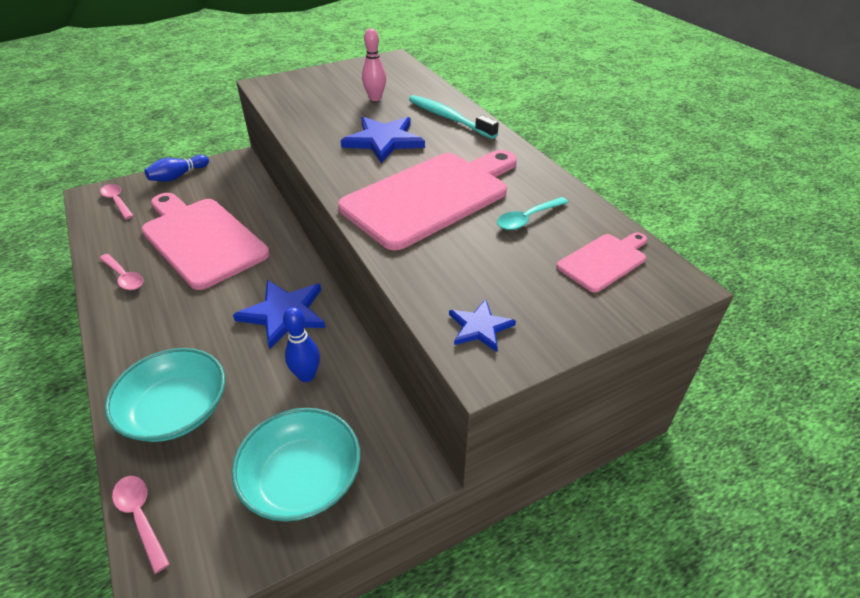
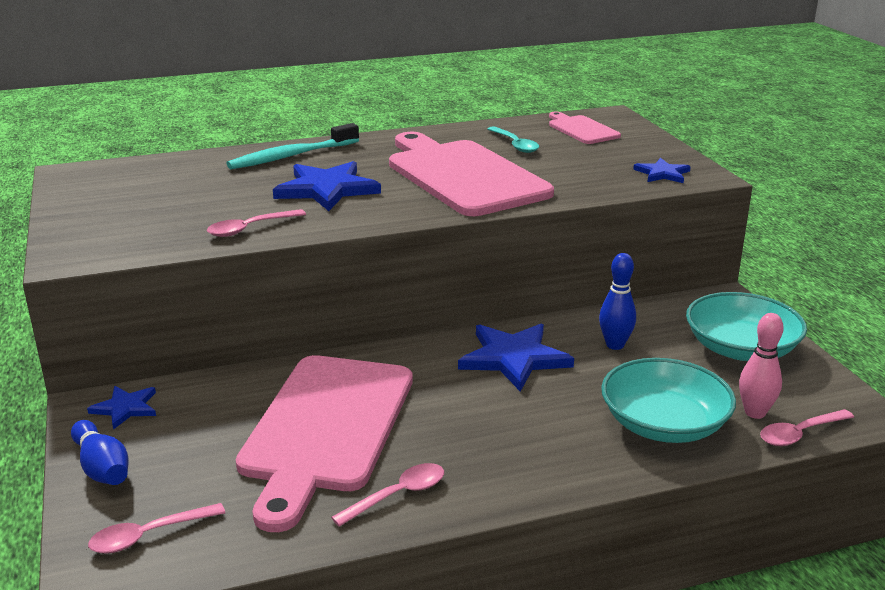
camera: 80 degrees left, 15 degrees down
pink cutting board [142,193,270,290] -> pink cutting board turned 45 degrees counterclockwise [236,355,413,532]
pink bowling pin [362,28,386,101] -> pink bowling pin moved to [739,313,784,419]
none -> blue star [87,386,156,430]
none -> pink spoon [207,209,306,237]

